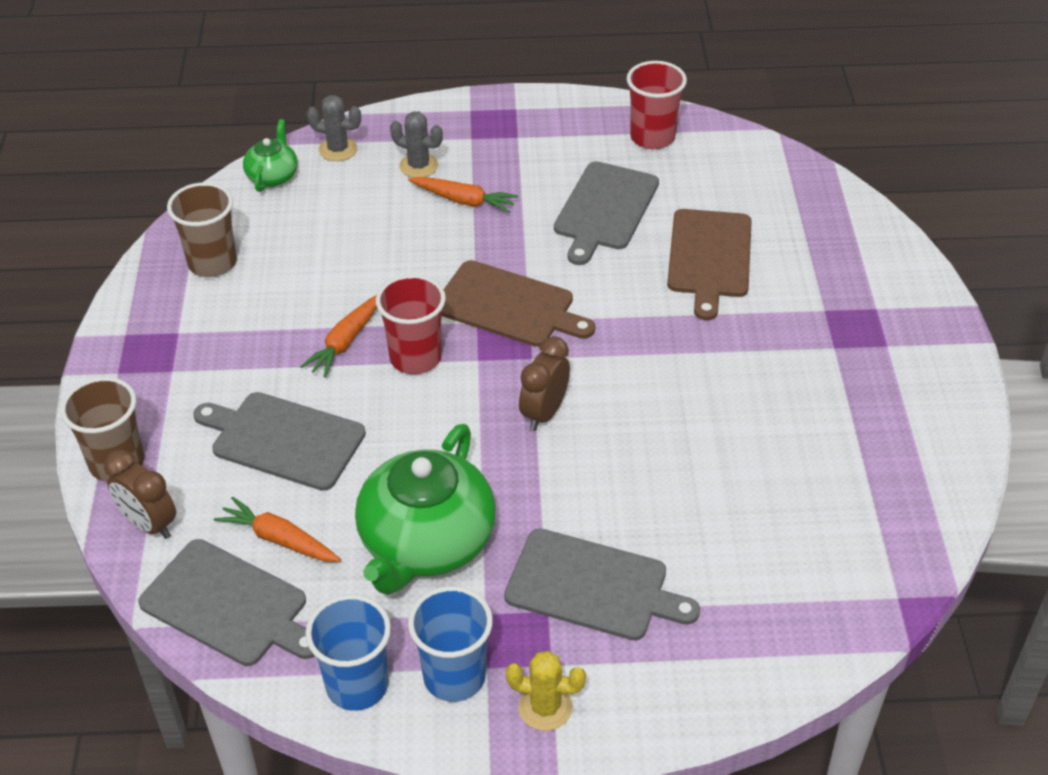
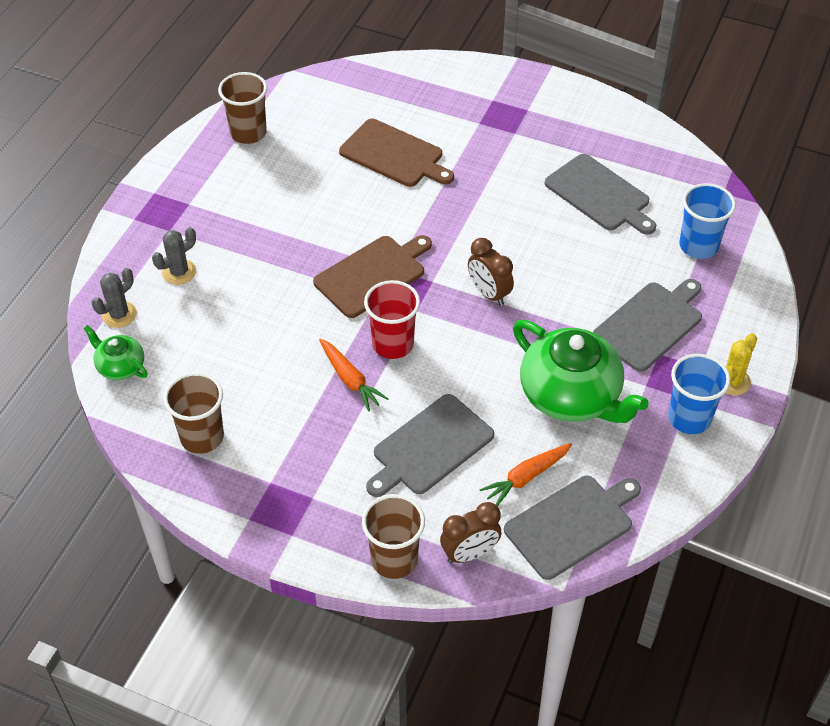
camera: 65 degrees left, 5 degrees up
blue cup [305,595,391,711] -> blue cup moved to [679,183,736,259]
orange carrot [408,177,518,213] -> none
grey cutting board [554,161,659,265] -> grey cutting board moved to [545,154,656,234]
red cup [627,61,687,149] -> brown cup [218,72,267,144]

